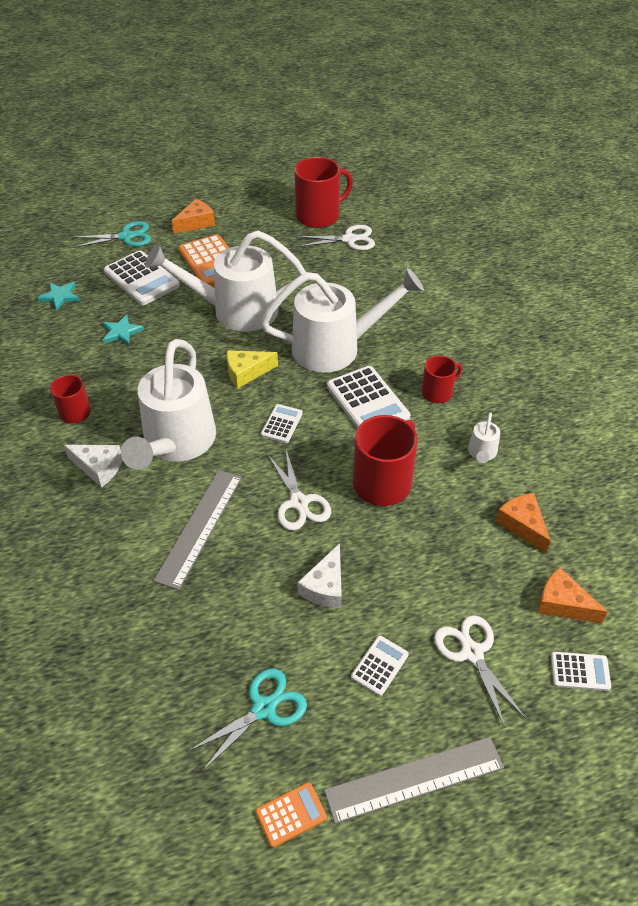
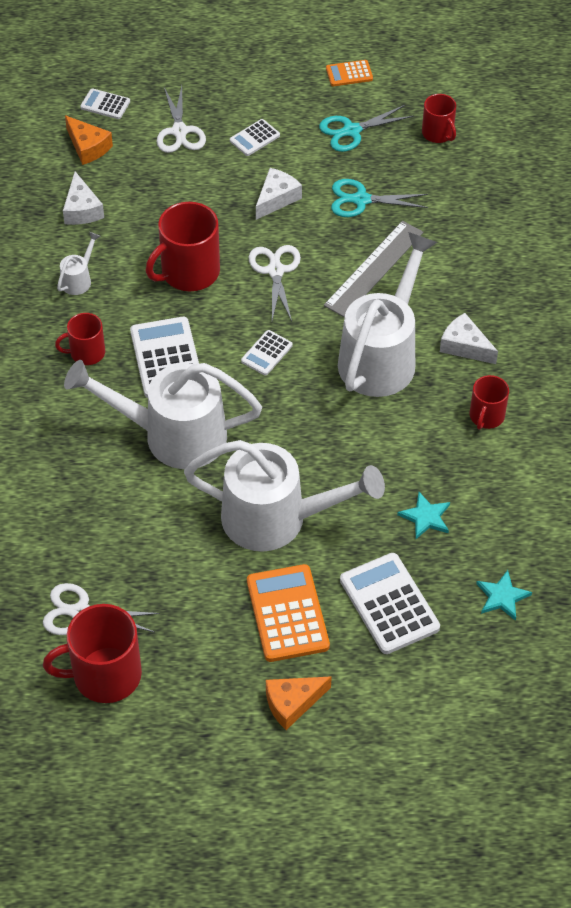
camera: 165 degrees left, 5 degrees up
turquoise scissors [72,221,151,248] -> turquoise scissors moved to [331,179,428,217]
yellow cheese [227,350,278,388] -> none
grey ruler [324,737,504,824] -> none
orange cheese [495,493,551,553] -> white cheese [63,172,104,225]
none -> red mug [422,94,456,143]

